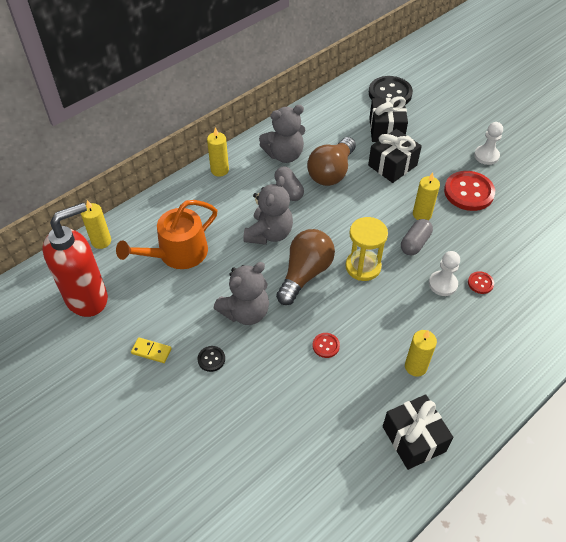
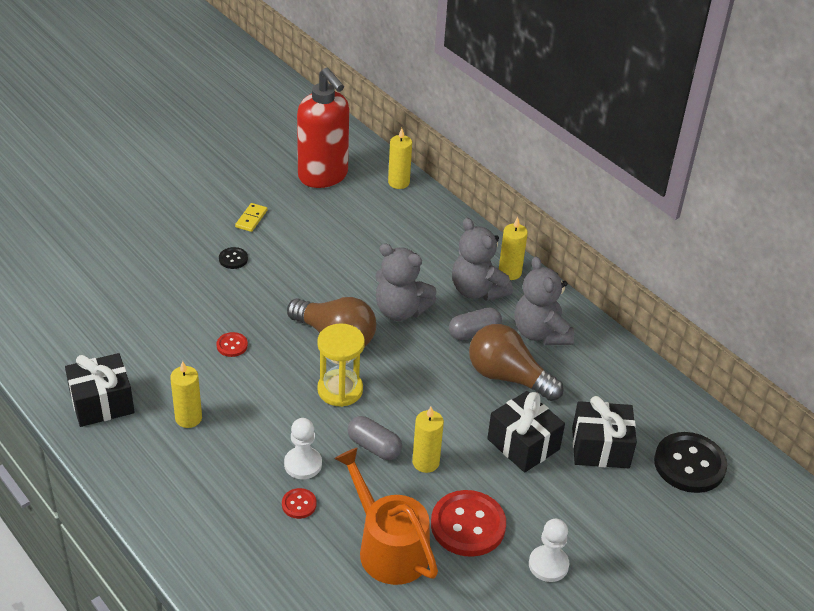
camera: 90 degrees right, 10 degrees down
orange watering can [116,200,217,269] -> orange watering can moved to [334,448,438,585]
grey teddy bear [214,262,269,325] -> grey teddy bear moved to [452,218,513,301]

